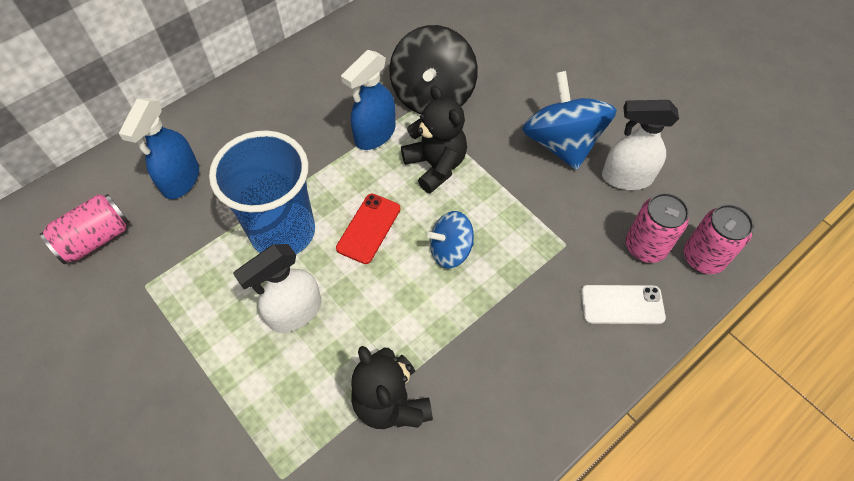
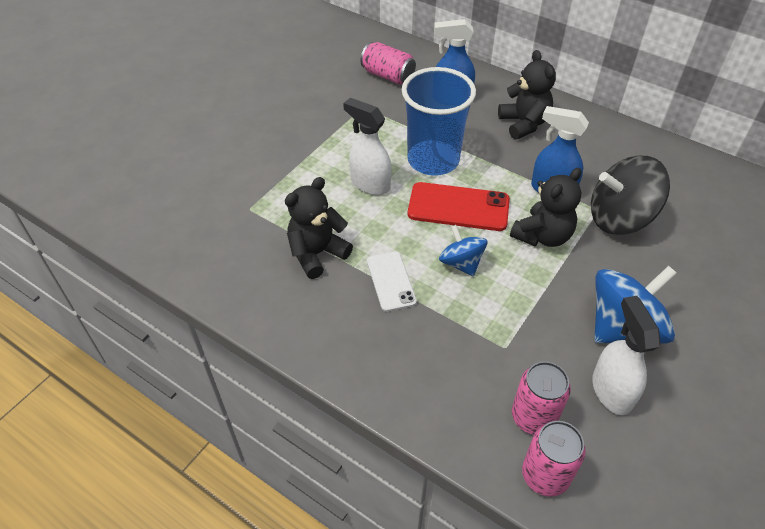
camera: 75 degrees right, 10 degrees down
red phone [336,194,401,264] -> red phone [408,182,510,231], size x1.54
white phone [581,285,666,324] -> white phone moved to [367,251,417,312]
none -> black teddy bear [498,50,556,140]

